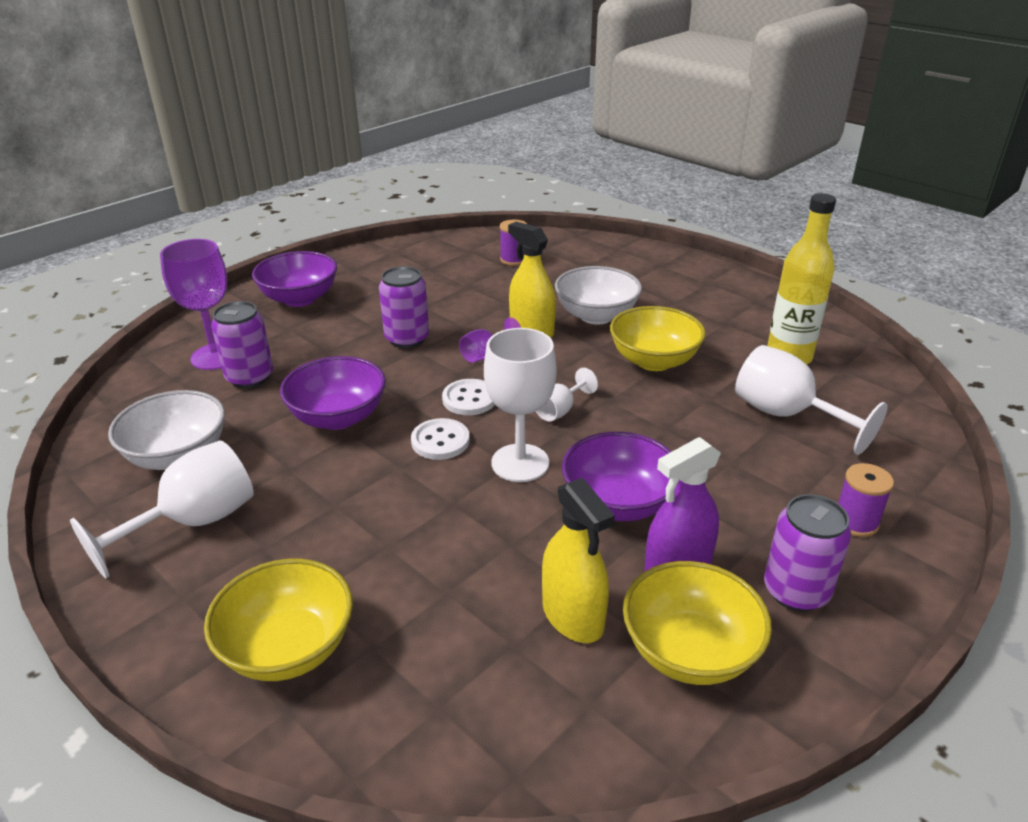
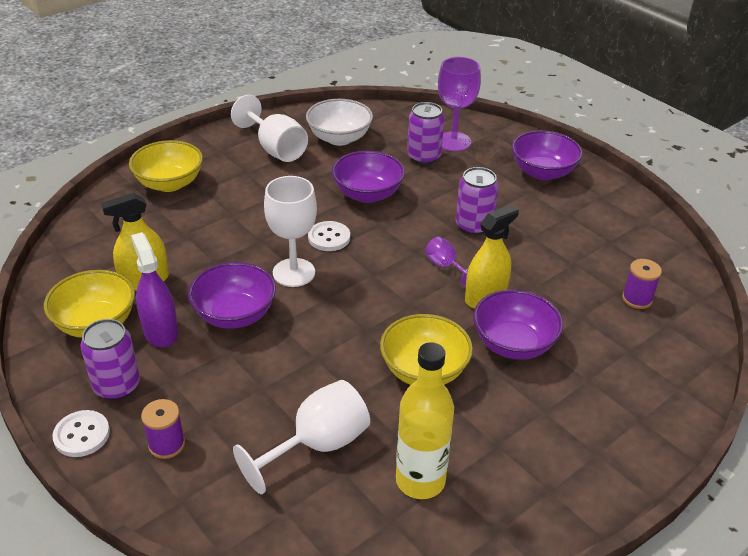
camera: 95 degrees right, 5 degrees up
white button [442,379,495,415] -> white button moved to [52,410,110,457]
white goblet [536,368,598,422] -> none
white bowl [555,266,642,325] -> purple bowl [473,289,563,360]

